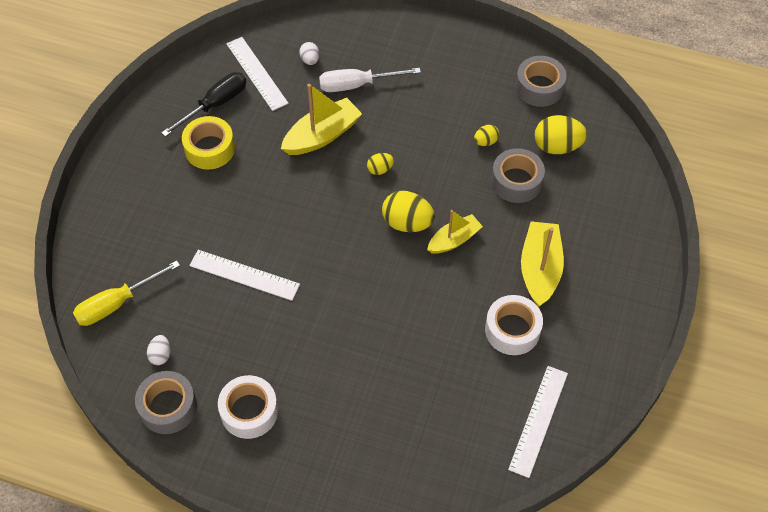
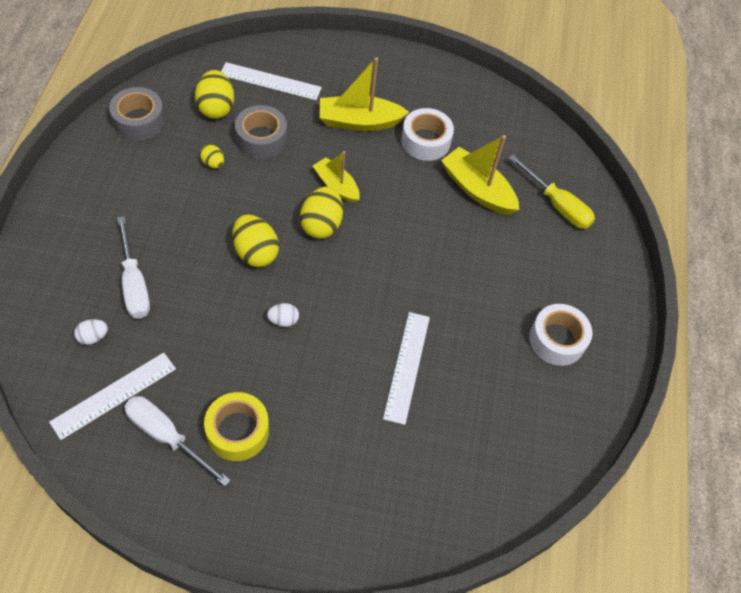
camera: 105 degrees left, 0 degrees up
yellow screwdriver [73,260,180,326] -> yellow screwdriver moved to [509,155,595,229]
grey tape [135,371,197,434] -> none
white egg [147,335,171,365] -> white egg moved to [267,303,299,327]
black screwdriver [161,72,246,137] -> white screwdriver [124,396,230,486]
yellow boat [281,84,362,155] -> yellow boat moved to [441,135,519,215]
yellow egg [367,153,394,175] -> yellow egg [232,214,279,267], size x1.87
white ruler [508,366,568,478] -> white ruler moved to [221,62,322,100]

